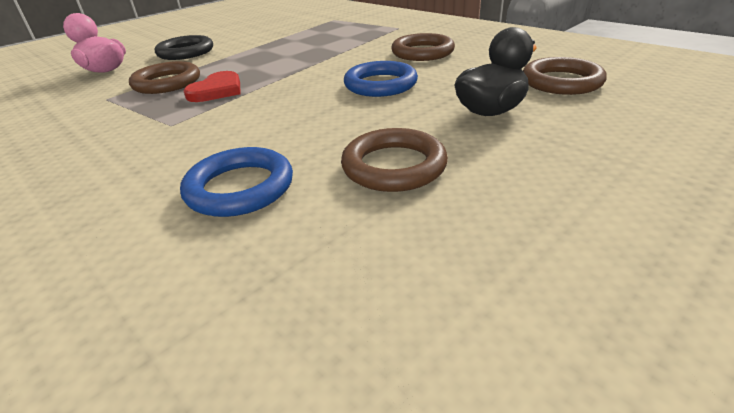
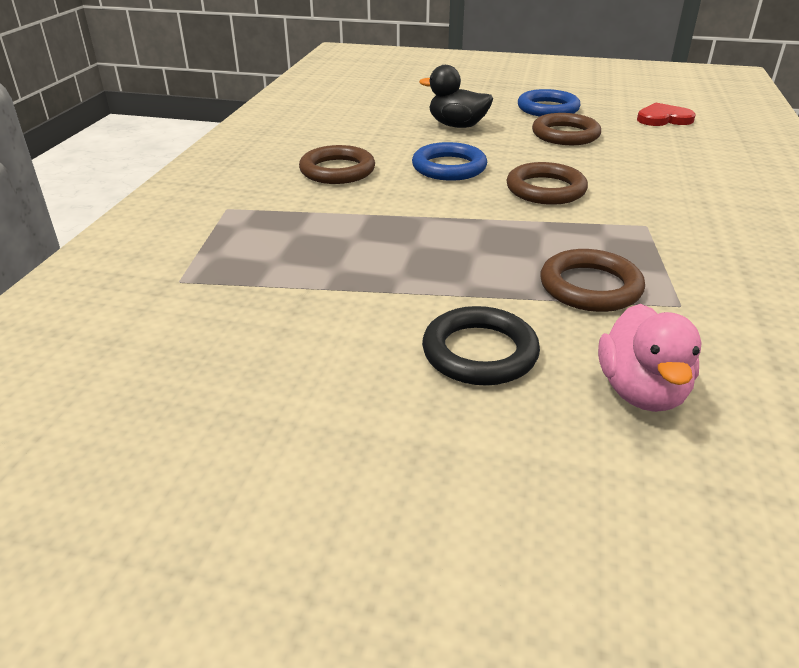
camera: 125 degrees left, 0 degrees up
blue ring [180,147,293,217] -> blue ring moved to [518,89,581,117]
red heart [183,71,241,102] -> red heart moved to [637,103,696,126]
brown ring [523,57,607,95] -> brown ring moved to [506,162,588,205]

